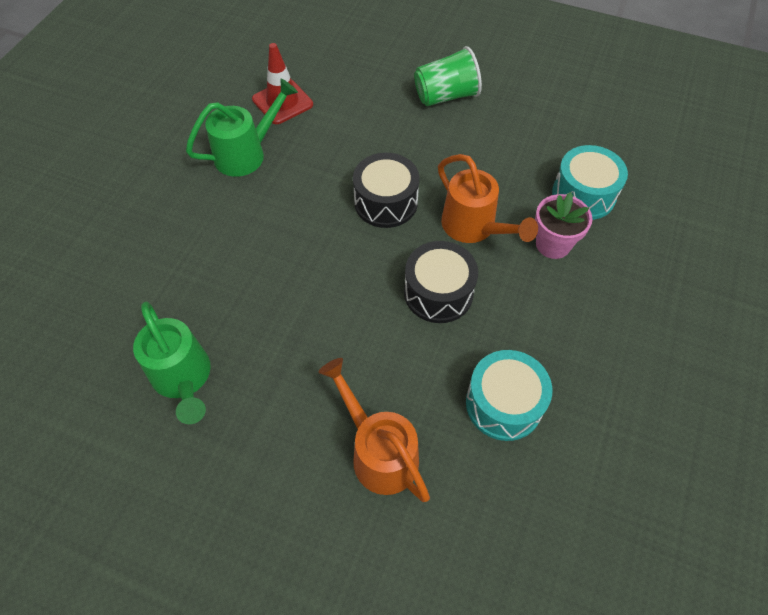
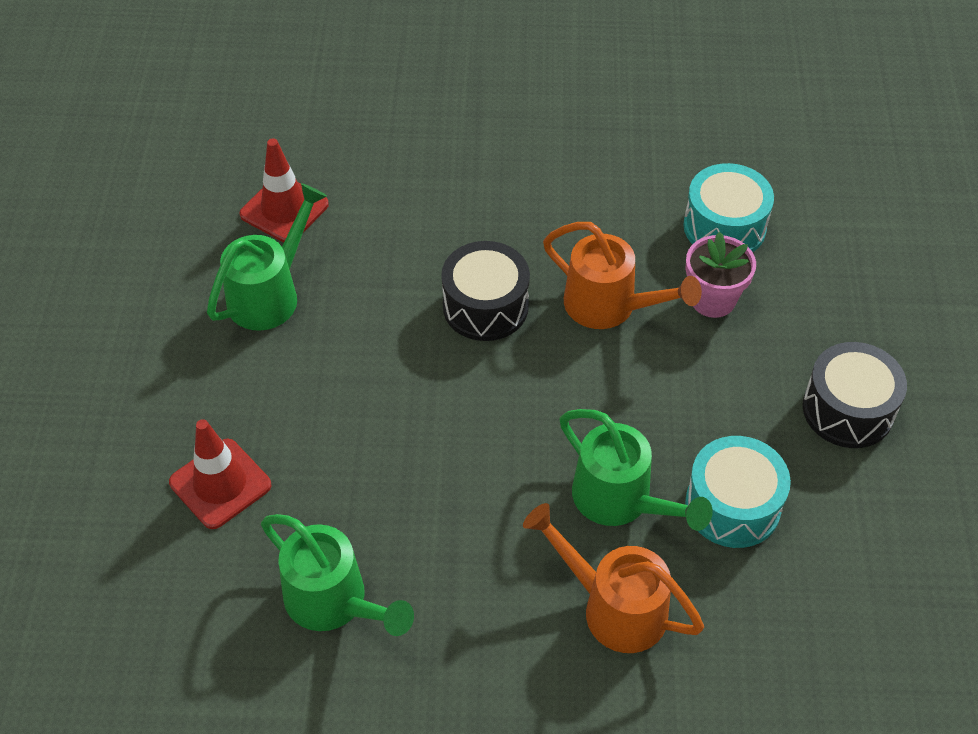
camera: 20 degrees left, 5 degrees down
black drum [404,241,478,323] -> black drum moved to [803,342,907,448]
green cup [414,46,482,106] -> none
none -> red traffic cone [169,419,271,529]
none -> green watering can [559,409,713,531]

